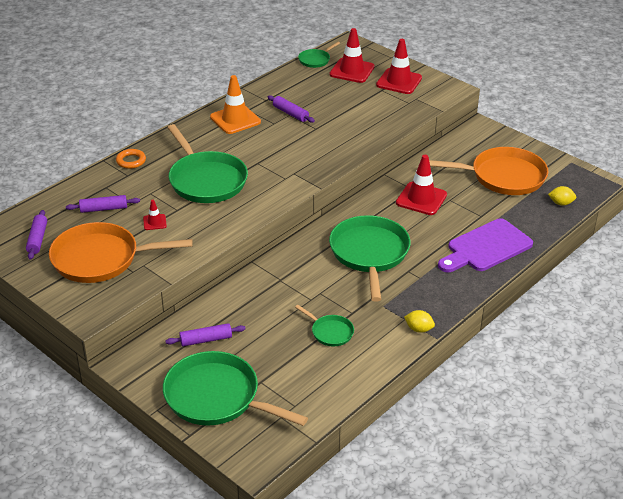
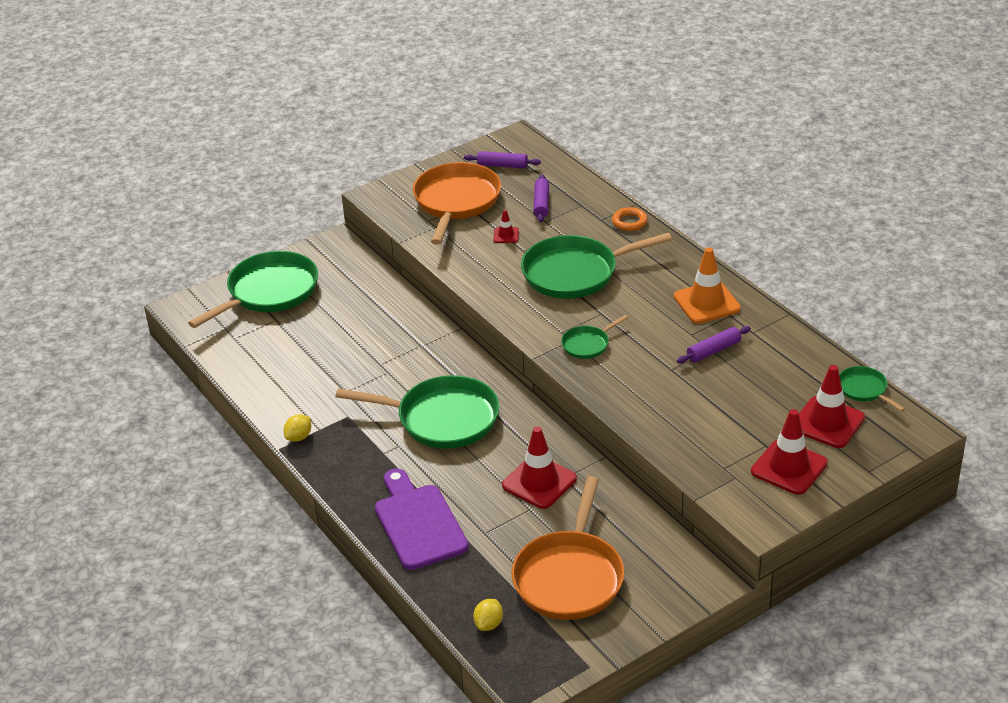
camera: 105 degrees right, 0 degrees up
purple rolling pin [165,323,246,346] -> none
green pan [295,305,354,346] -> green pan moved to [561,315,628,359]

